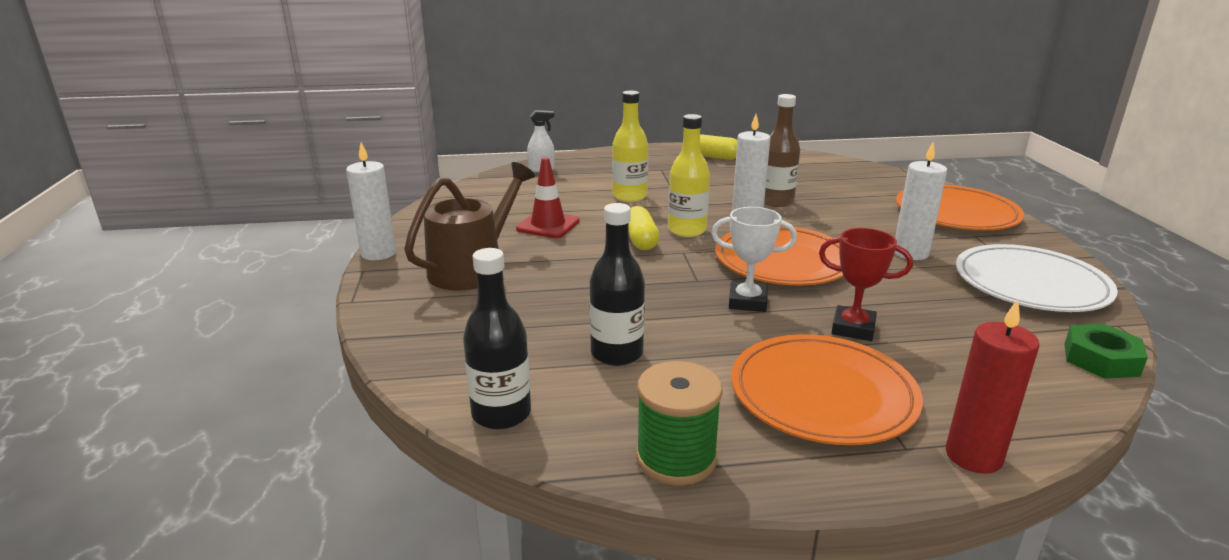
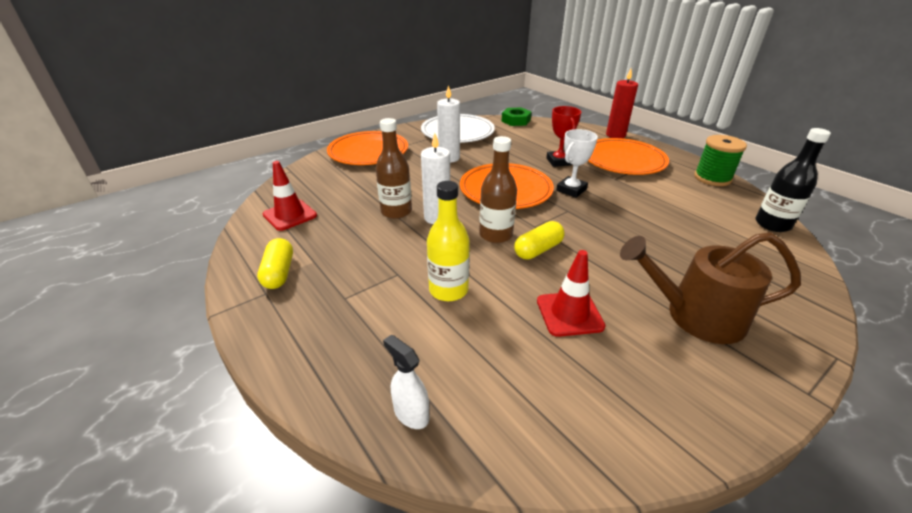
camera: 120 degrees left, 10 degrees up
white candle [346,142,396,260] -> none
black bottle [589,203,645,366] -> none
yellow bottle [668,114,710,237] -> brown bottle [479,136,517,243]
white trophy [711,207,797,312] -> white trophy turned 60 degrees clockwise [556,129,598,198]
none -> red traffic cone [263,161,317,231]

